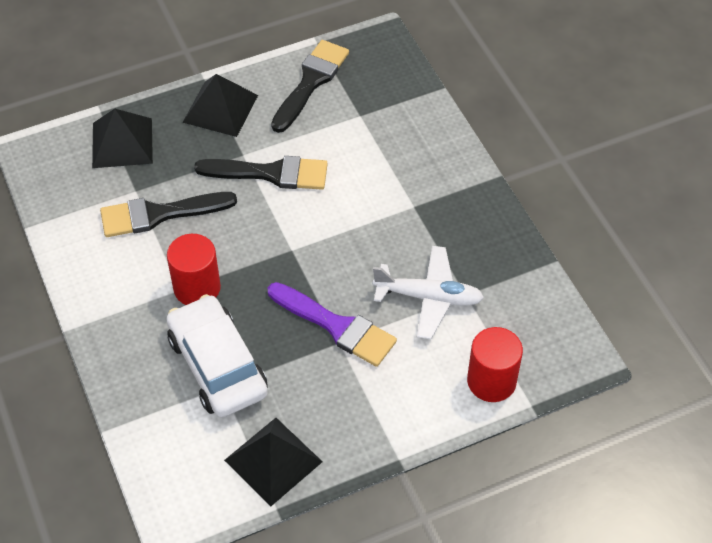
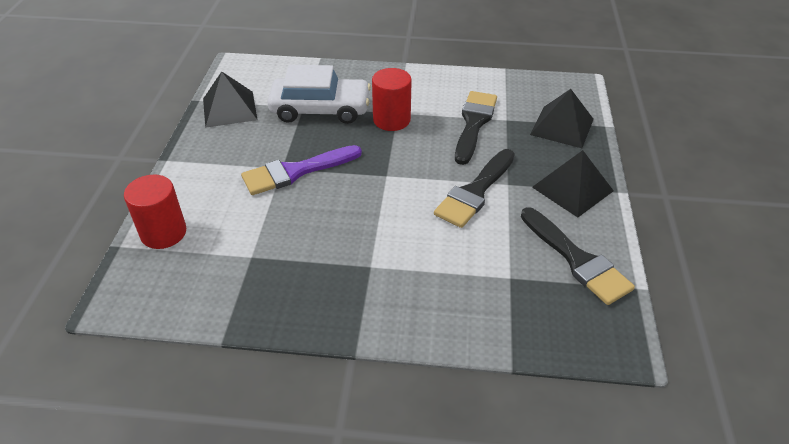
camera: 120 degrees right, 10 degrees down
white plane [372,246,484,339] -> none

